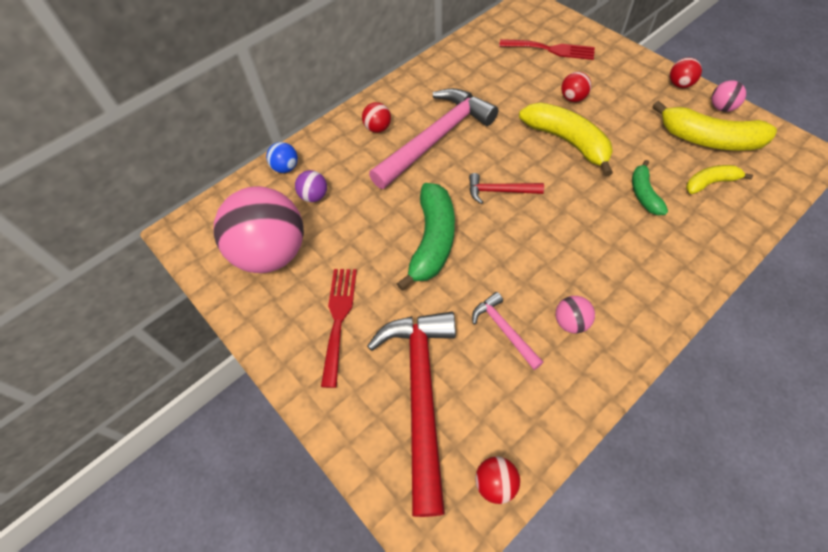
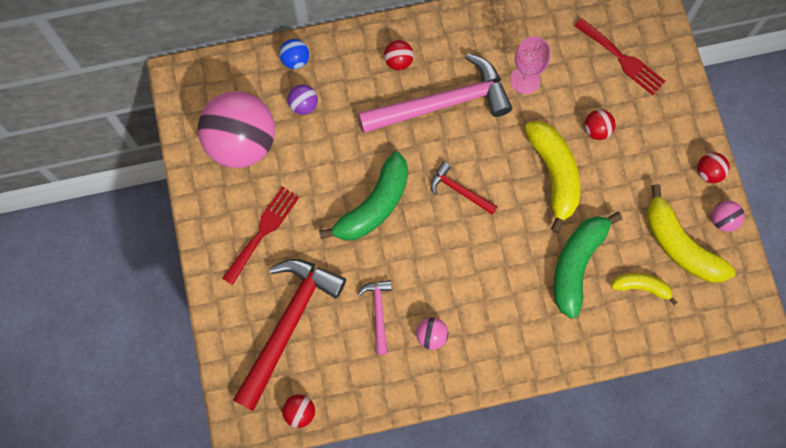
camera: 25 degrees right, 15 degrees up
green banana [632,160,668,215] -> green banana [554,212,622,319], size x1.80
none -> pink goblet [510,36,550,94]

